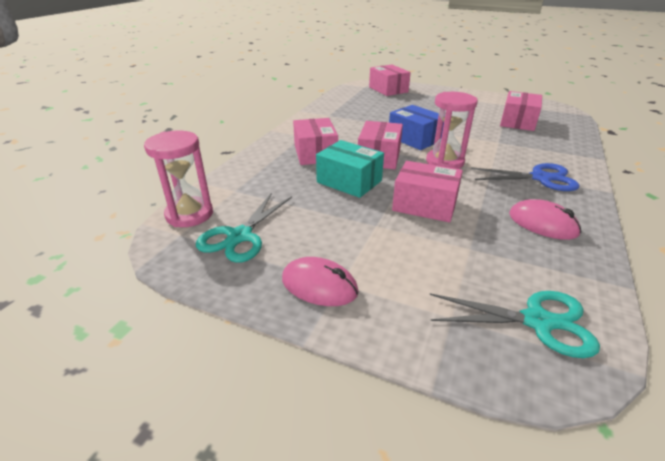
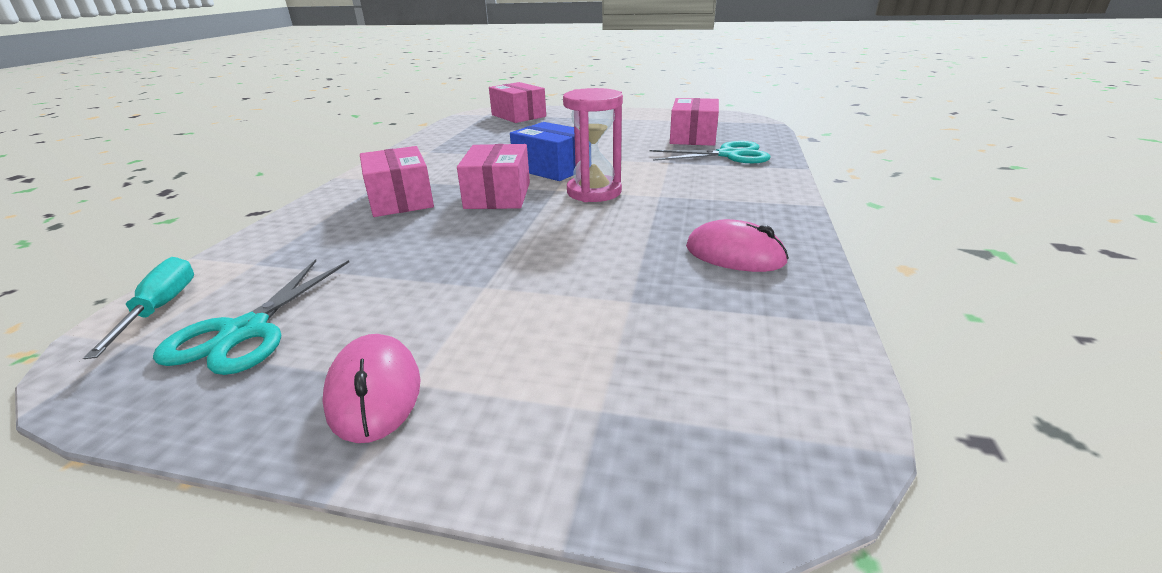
camera: 10 degrees left, 5 degrees down
pink hourglass [144,131,213,227] -> turquoise screwdriver [83,257,194,359]
pink mouse [282,257,359,306] -> pink mouse turned 60 degrees clockwise [322,334,421,443]
turquoise box [316,140,384,198] -> none
pink box [392,161,463,222] -> none
turquoise scissors [430,291,600,358] -> turquoise scissors moved to [649,141,771,163]
blue scissors [471,163,579,191] -> none

